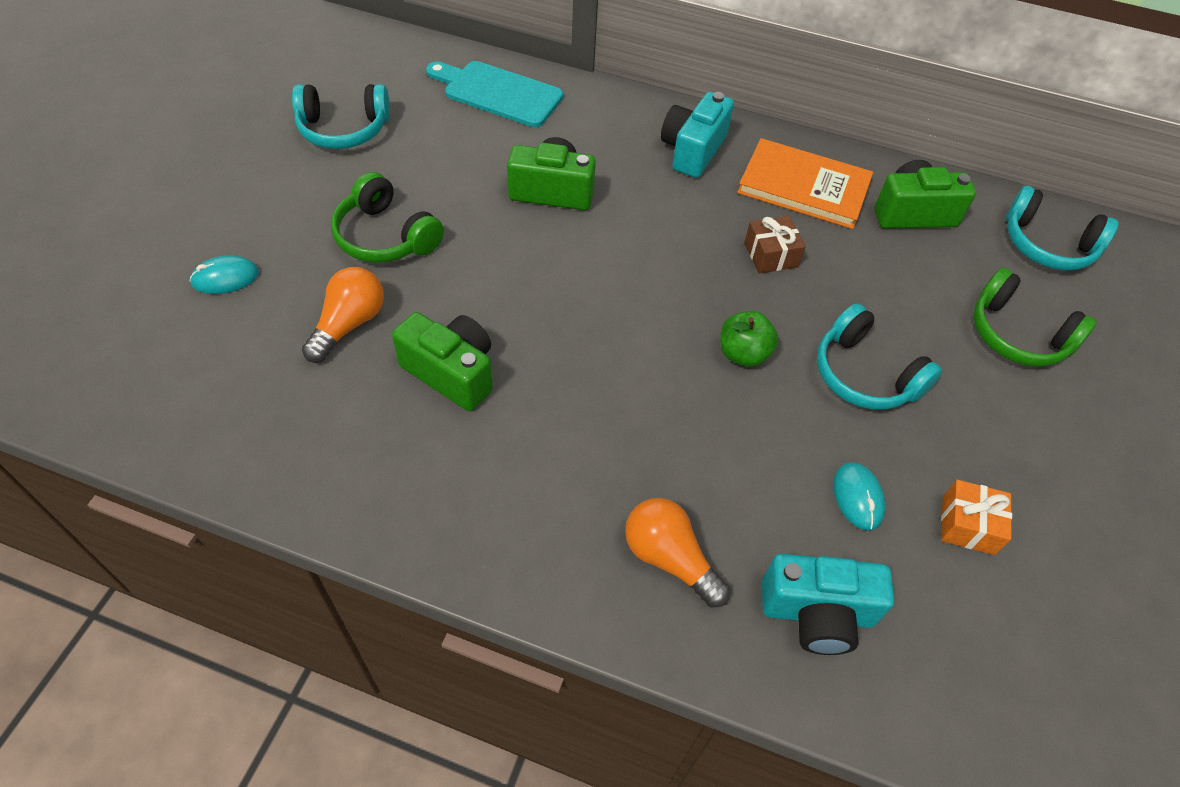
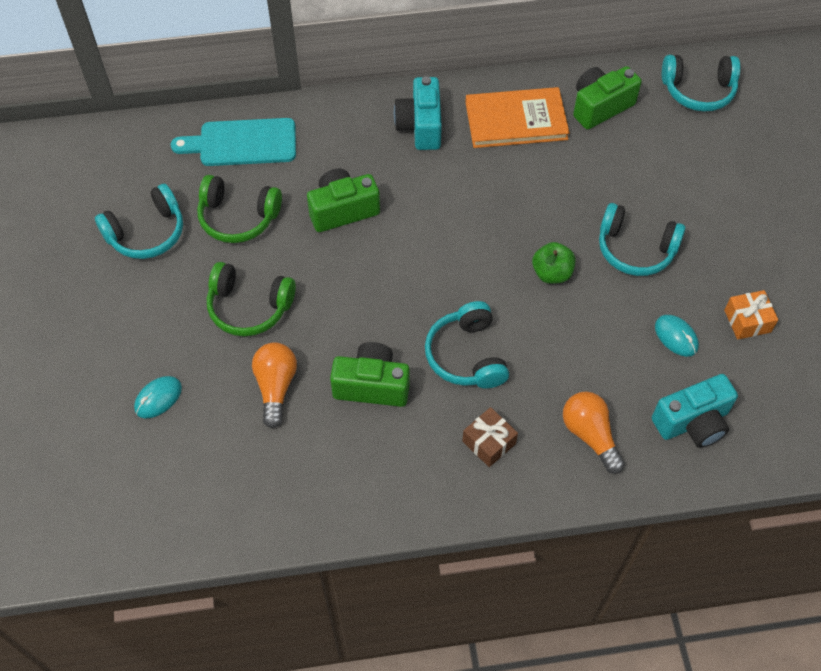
camera: 25 degrees left, 5 degrees up
orange light bulb [625,498,730,608] -> orange light bulb turned 45 degrees clockwise [563,391,625,474]
brown gift [744,216,806,274] -> brown gift moved to [462,407,518,467]
green headphones [973,268,1097,367] -> green headphones moved to [197,175,282,243]
none -> turquoise headphones [425,301,509,388]

